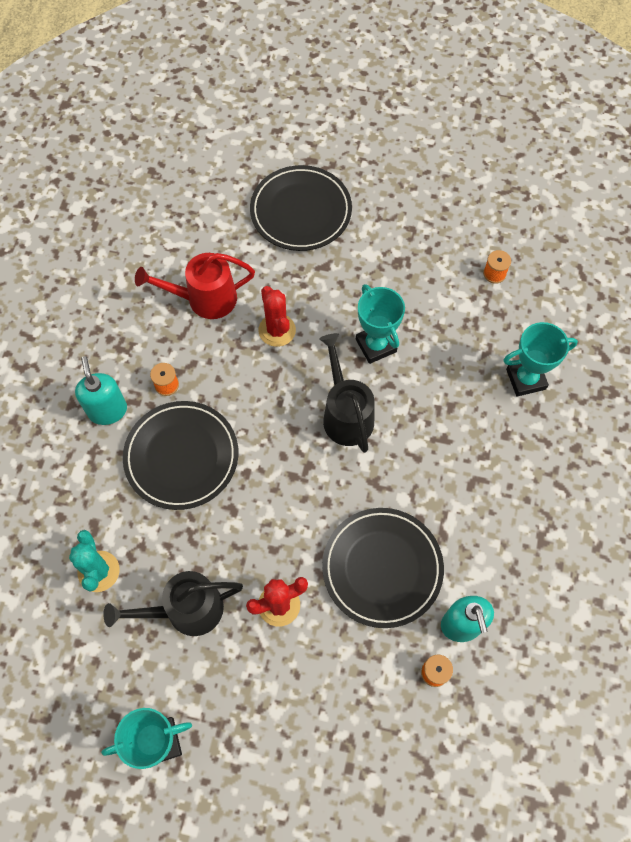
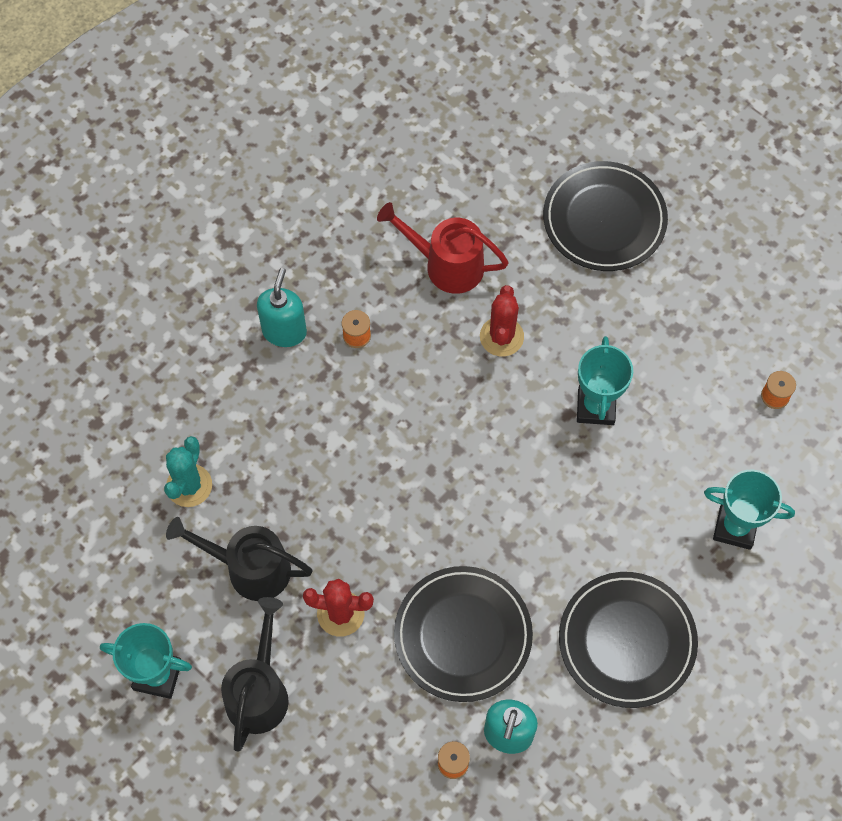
camera: 30 degrees right, 0 degrees up
black plate [123,401,238,510] -> black plate moved to [559,572,698,708]
black watering can [319,333,375,453] -> black watering can moved to [221,597,289,751]

